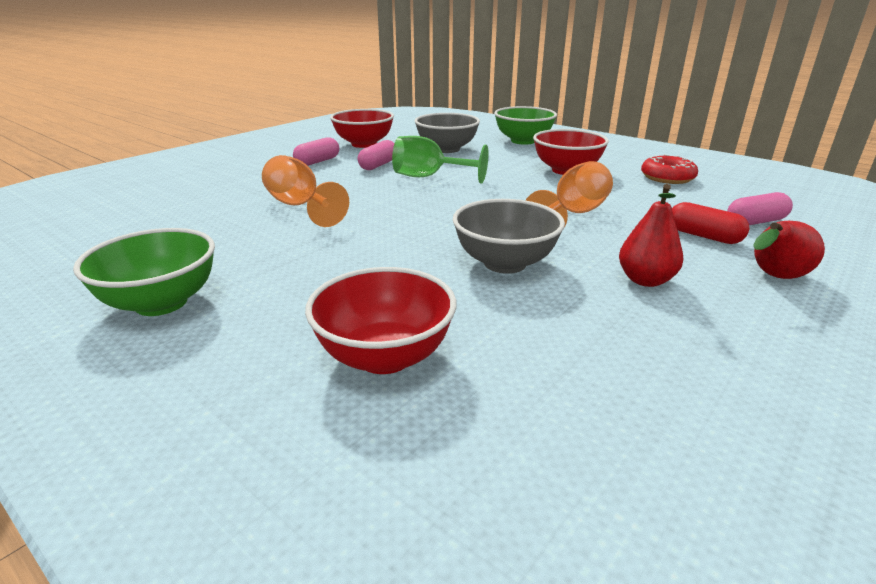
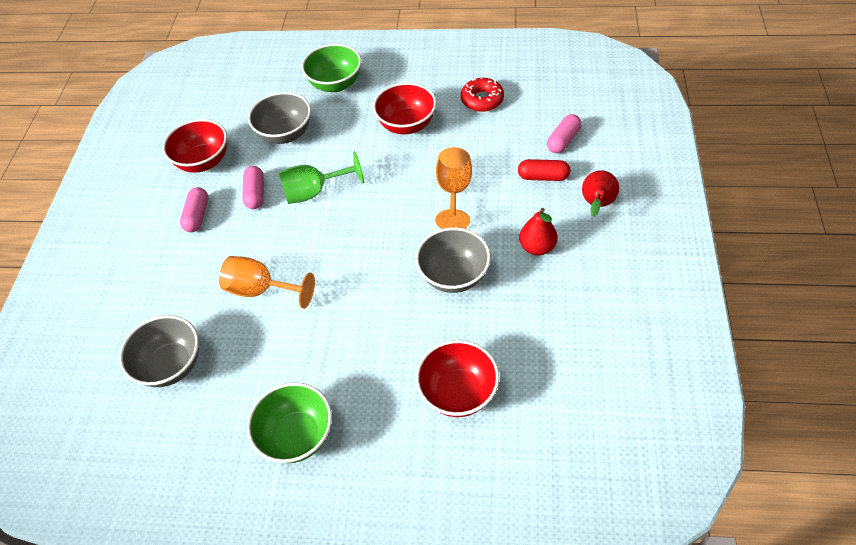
camera: 30 degrees left, 25 degrees up
none -> grey bowl [119,315,199,387]

